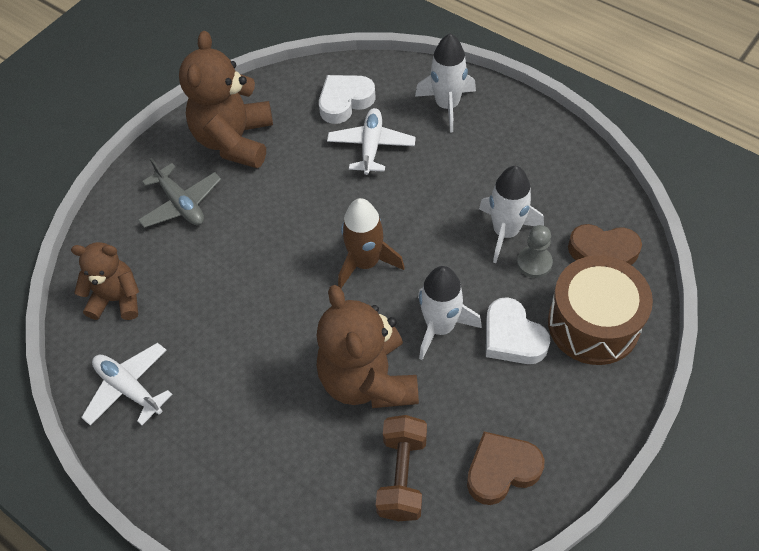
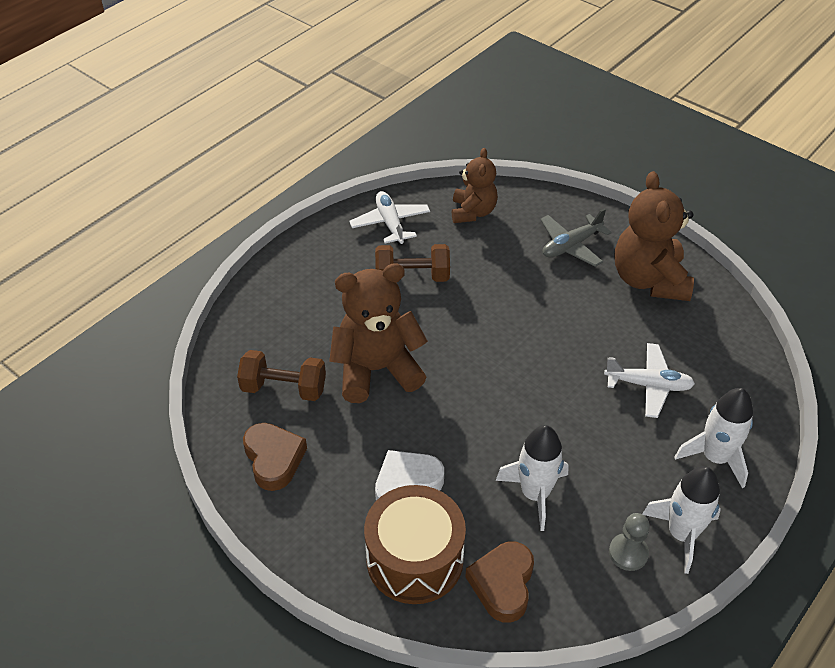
camera: 90 degrees right, 10 degrees down
white plane [81,343,173,426] -> white plane turned 60 degrees counterclockwise [349,191,430,246]
brown teddy bear [179,31,273,168] -> brown teddy bear turned 105 degrees counterclockwise [615,171,694,301]
white heart [319,75,376,124] -> none
brown rocket [338,198,405,288] -> none
white rocket [418,266,482,360] -> white rocket moved to [642,466,721,574]
grey pawn [517,225,553,278] -> grey pawn moved to [609,513,650,571]
none -> brown dumbbell [375,244,450,282]

